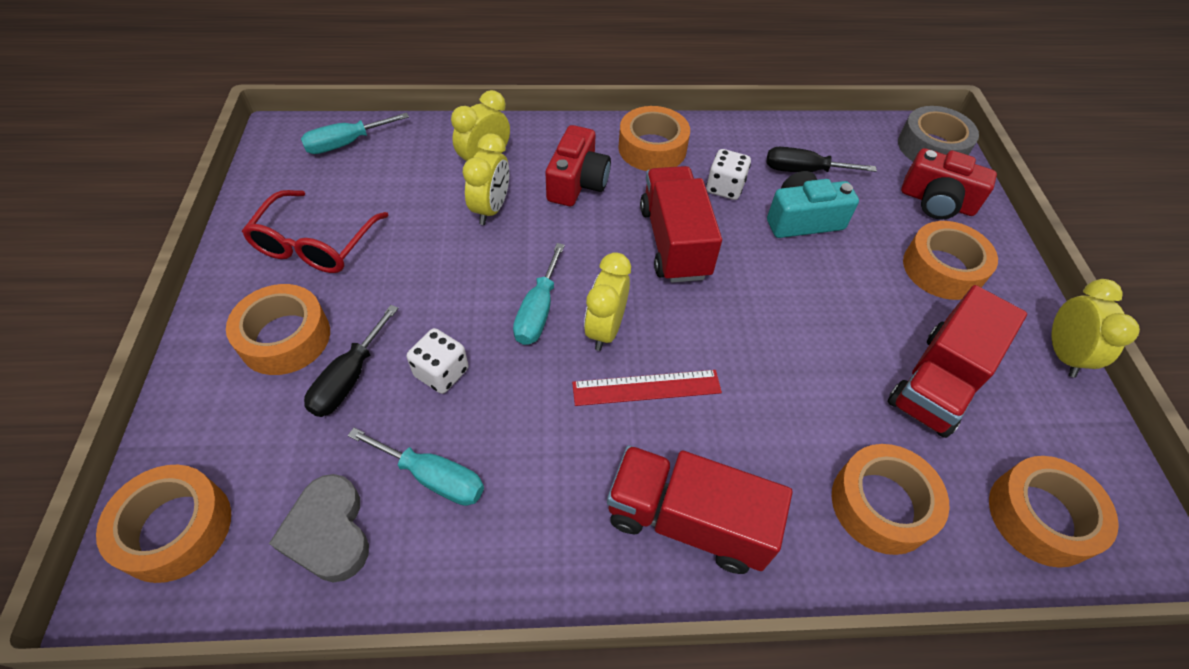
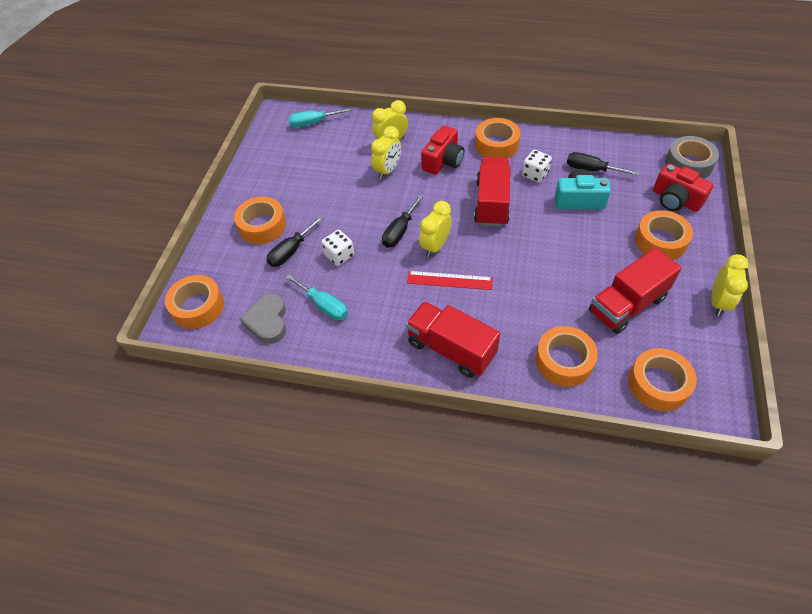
camera: 20 degrees right, 0 degrees up
red glasses [242,190,389,273] -> none
turquoise screwdriver [513,243,565,345] -> black screwdriver [382,194,424,247]

